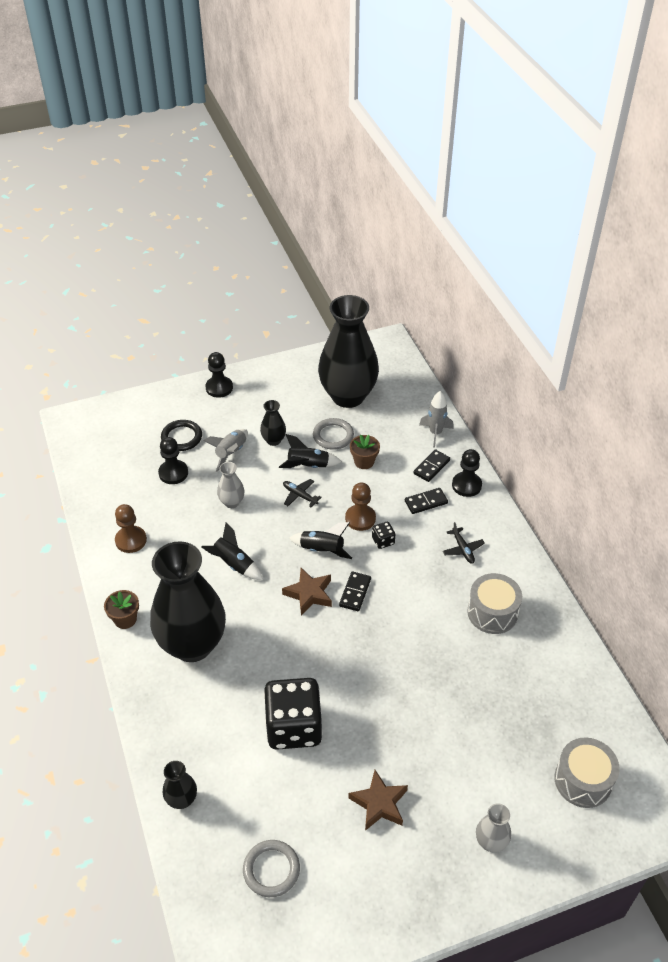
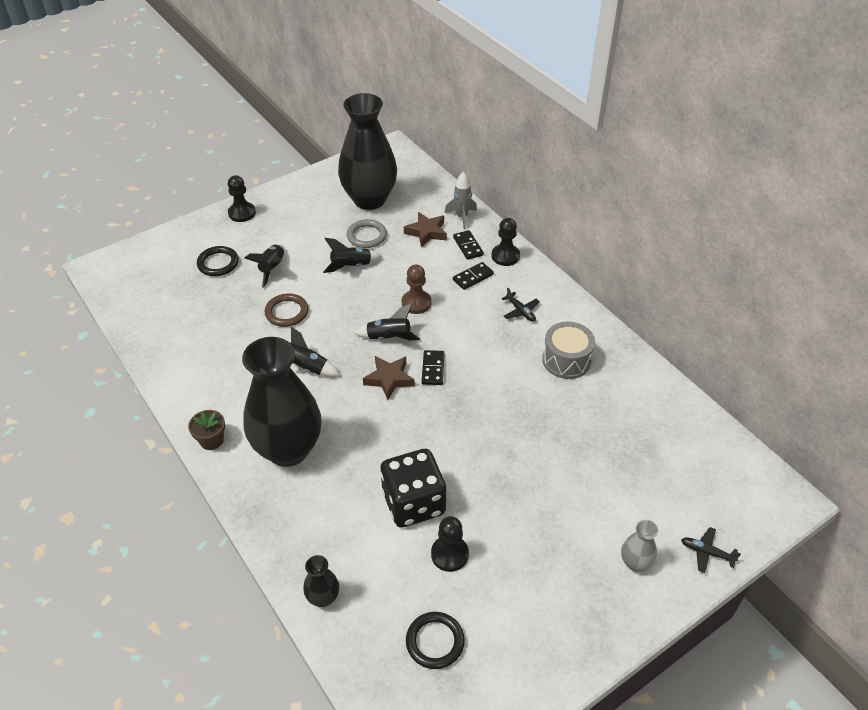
camera: 15 degrees left, 0 degrees up
brown pawn [115,504,147,553] -> none
black pawn [158,437,188,484] -> black pawn moved to [431,516,469,572]
grey rocket [203,429,248,472] -> black rocket [245,244,284,288]
grey vase [217,462,245,508] -> brown ring [265,293,309,327]
grey ring [243,840,300,897] -> black ring [406,612,465,669]
black vase [260,400,286,446] -> none
black plane [283,479,322,507] -> black plane moved to [681,527,741,573]
brown star [349,770,408,831] -> brown star moved to [404,212,447,248]
brown flower pot [350,435,380,469] -> none
black dice [372,522,395,549] -> none
black domino [413,449,450,482] -> black domino turned 45 degrees counterclockwise [453,230,484,260]
grey drum [554,738,620,808] -> none

